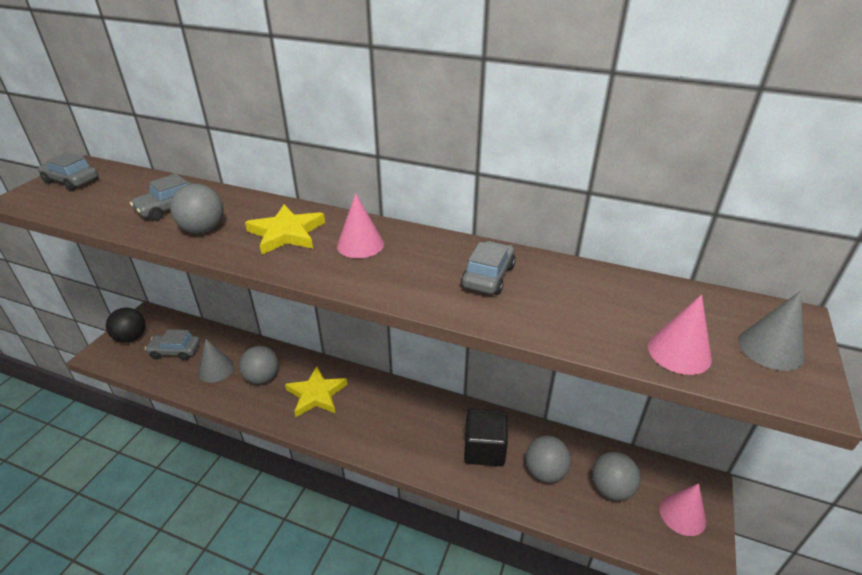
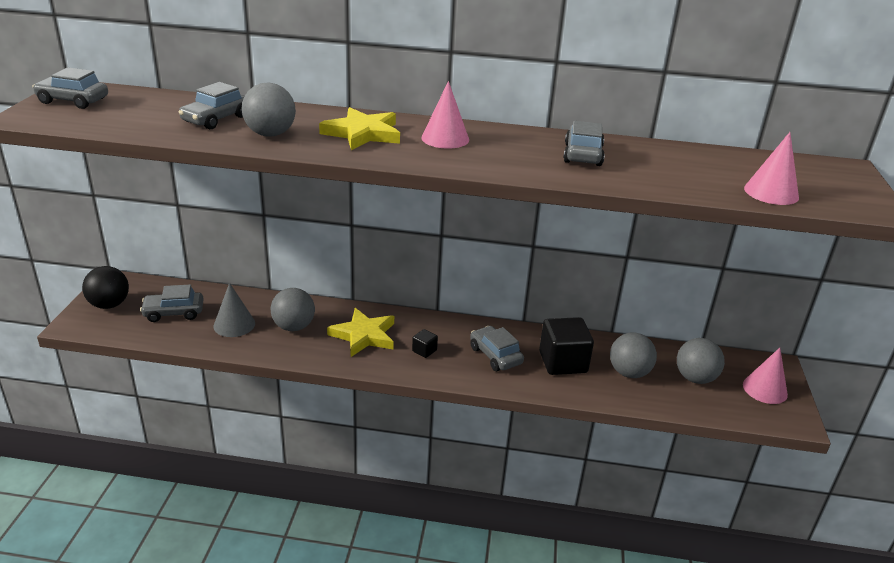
camera: 15 degrees left, 5 degrees down
grey cone [738,291,805,371] -> none
none -> black cube [412,329,438,358]
none -> grey car [470,326,524,371]

